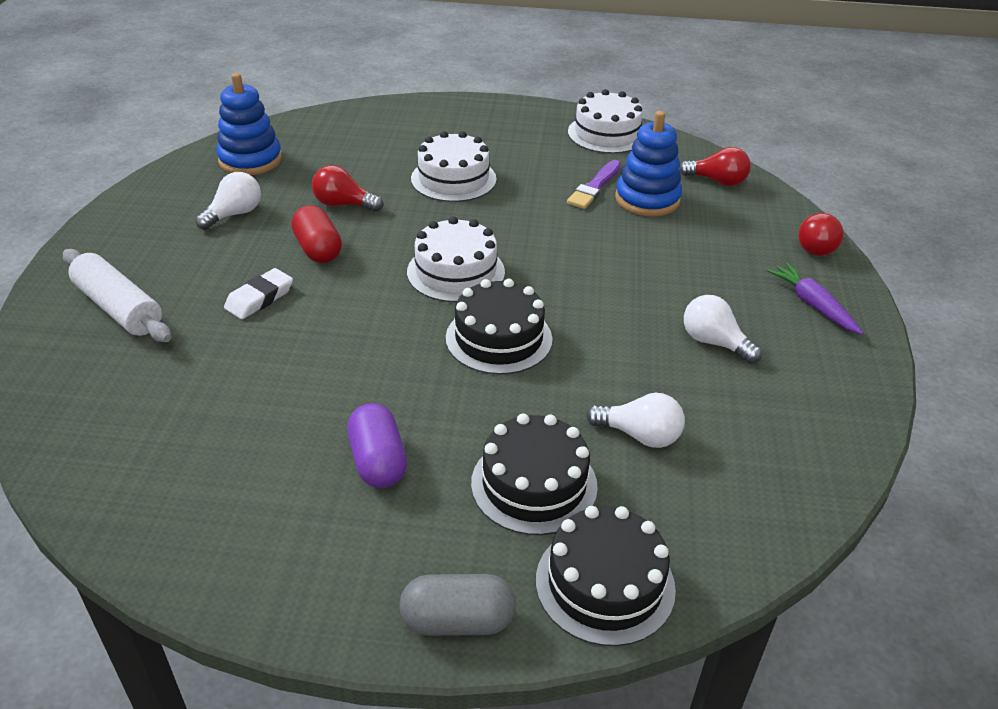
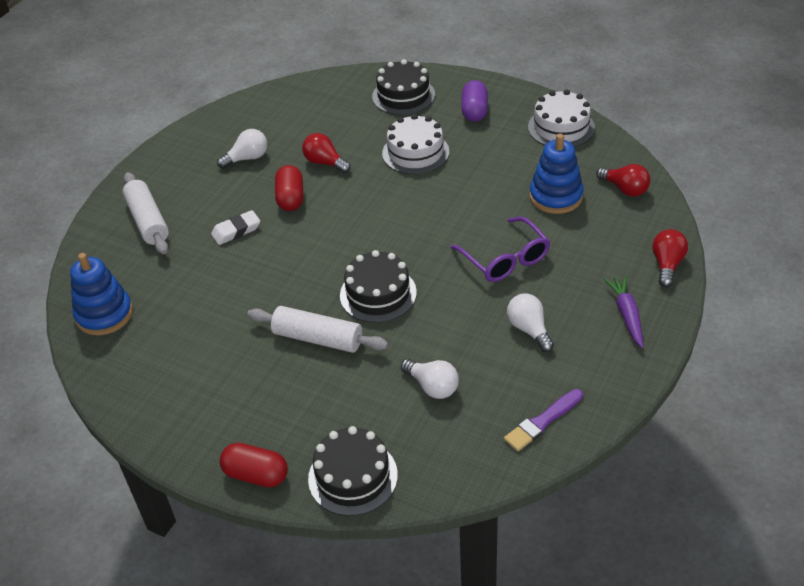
camera: 25 degrees right, 5 degrees up
blue stacking toy [216,73,282,175] -> blue stacking toy moved to [70,253,133,336]
purple capsule [347,403,407,488] -> purple capsule moved to [461,80,488,122]
grey capsule [399,574,516,636] -> red capsule [220,443,288,488]
white cake [407,217,505,302] -> none
black cake [471,413,598,535] -> black cake moved to [372,59,435,115]
purple brush [567,160,621,209] -> purple brush moved to [504,389,583,451]
red light bulb [798,213,844,256] -> red light bulb turned 150 degrees clockwise [652,229,688,287]
none -> white rolling pin [247,306,388,353]
none -> purple glasses [451,217,550,282]

